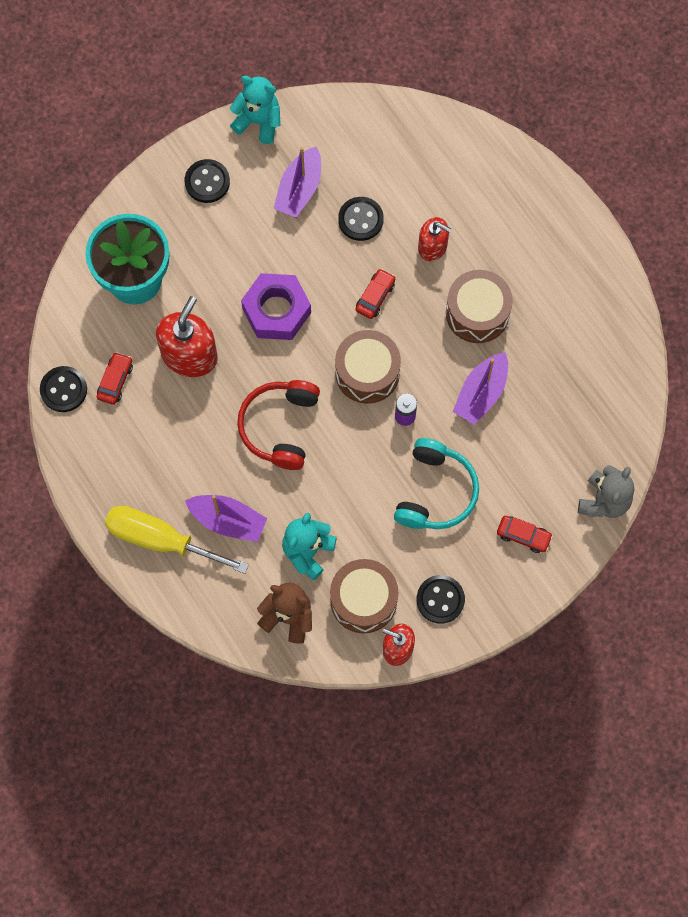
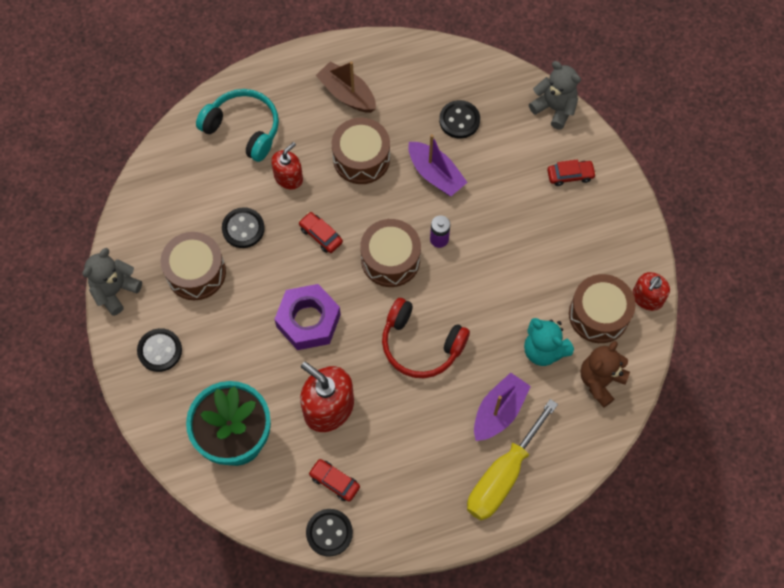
camera: 75 degrees left, 5 degrees down
turquoise teddy bear [230,76,280,144] -> grey teddy bear [82,248,142,316]
purple boat [274,146,321,217] -> brown drum [161,232,226,300]
turquoise headphones [394,438,479,529] -> turquoise headphones moved to [196,89,279,162]
black button [417,575,465,624] -> black button moved to [439,100,480,139]
red car [497,516,553,553] -> red car turned 45 degrees clockwise [547,160,596,186]
none -> brown boat [316,61,376,113]

